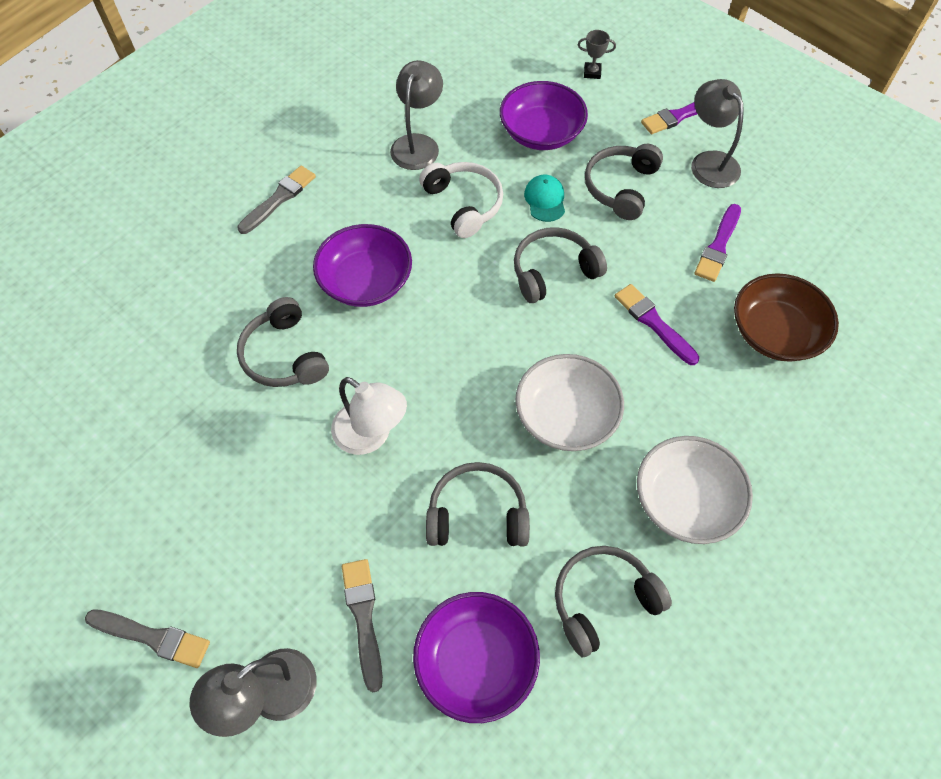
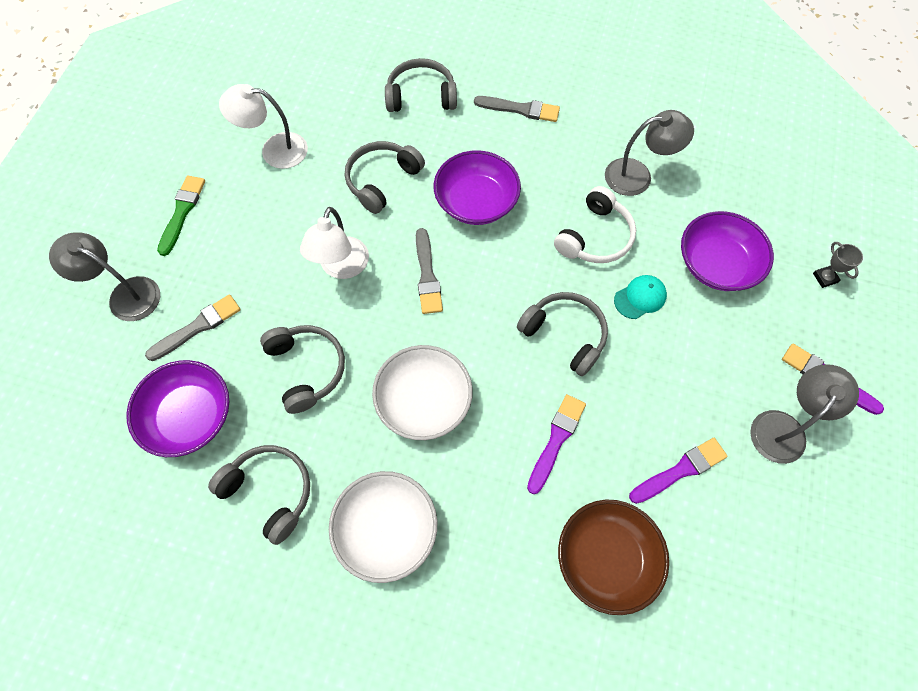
camera: 65 degrees right, 5 degrees up
grey brush [85,609,210,668] -> grey brush moved to [416,228,443,314]
grey headphones [585,144,663,220] -> grey headphones moved to [385,58,457,112]
purple brush [694,204,741,282] -> purple brush turned 150 degrees clockwise [629,438,728,504]
none -> green brush [157,176,205,256]
none -> white lamp [219,84,308,169]

